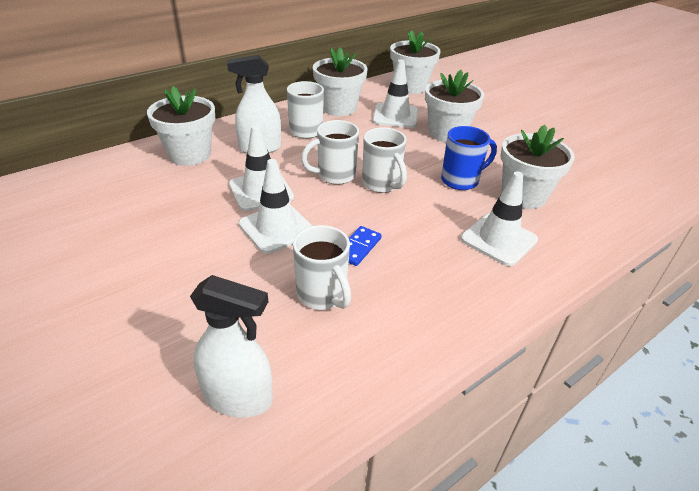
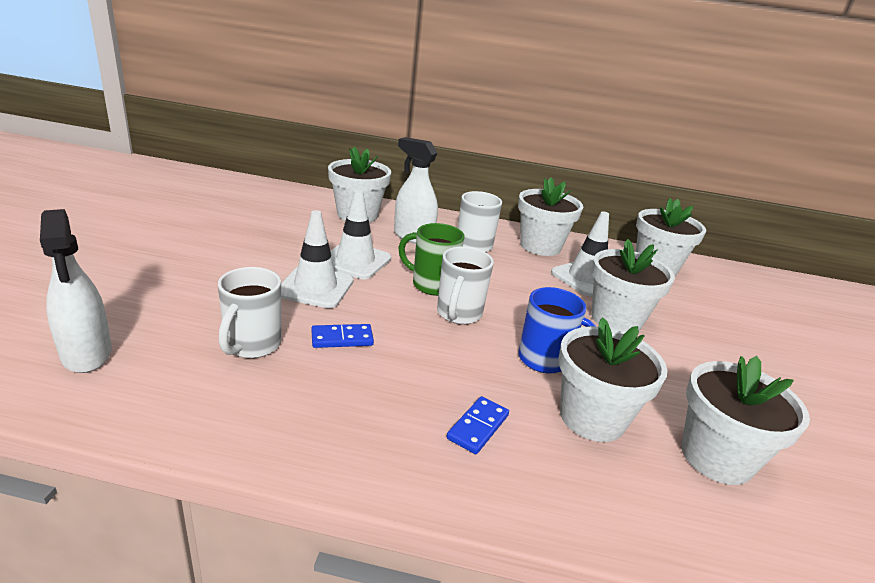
camera: 45 degrees right, 10 degrees down
white mug [301,120,359,185] -> green mug [398,223,465,296]
white traffic cone [461,171,538,266] -> blue domino [447,396,509,454]
none -> white flower pot [681,356,810,485]

